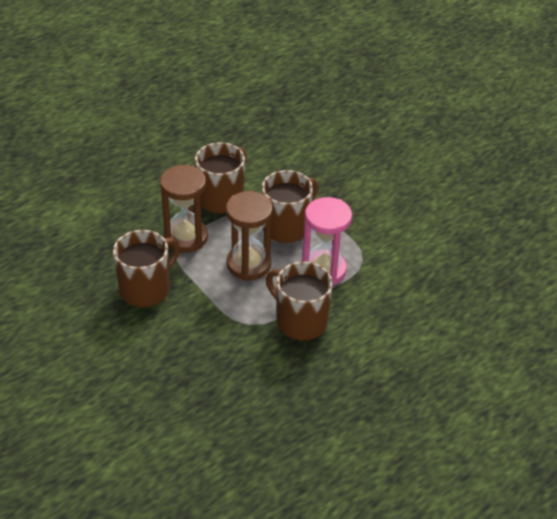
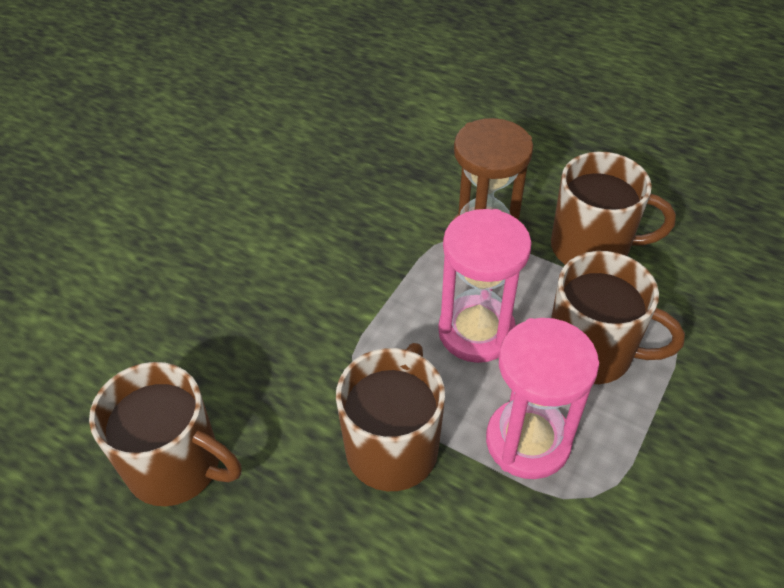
camera: 70 degrees right, 5 degrees up
brown mug [113,230,180,307] -> brown mug moved to [89,362,242,506]
brown hourglass [226,191,273,281] -> pink hourglass [438,209,532,363]

